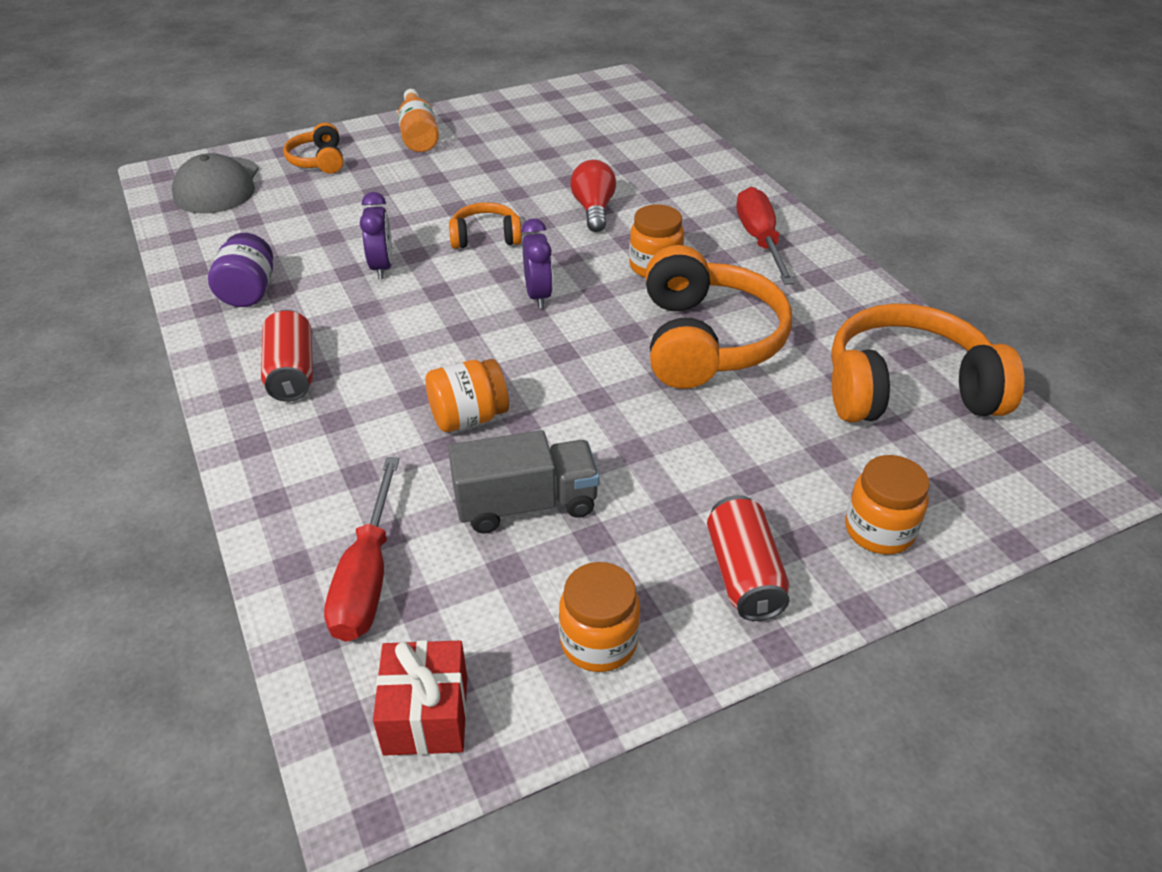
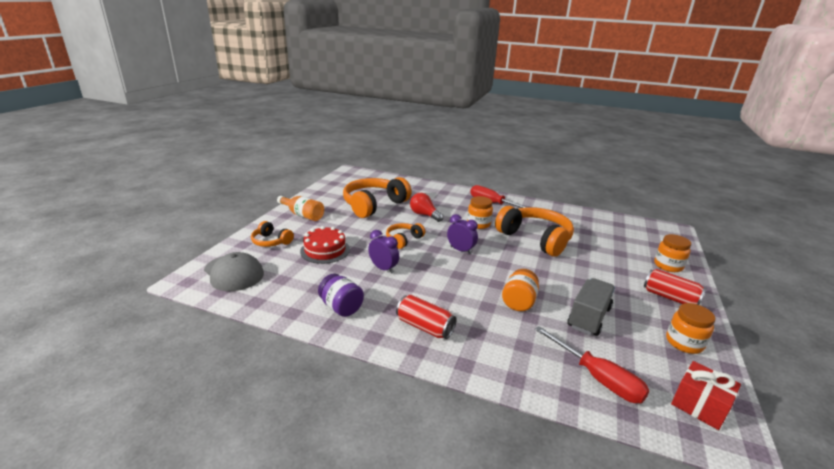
camera: 45 degrees left, 15 degrees down
orange headphones [831,303,1024,422] -> orange headphones moved to [343,177,412,218]
none -> red cake [300,226,350,264]

